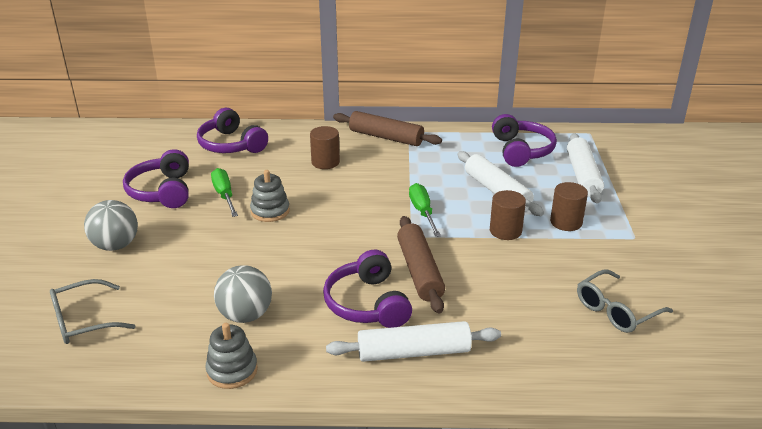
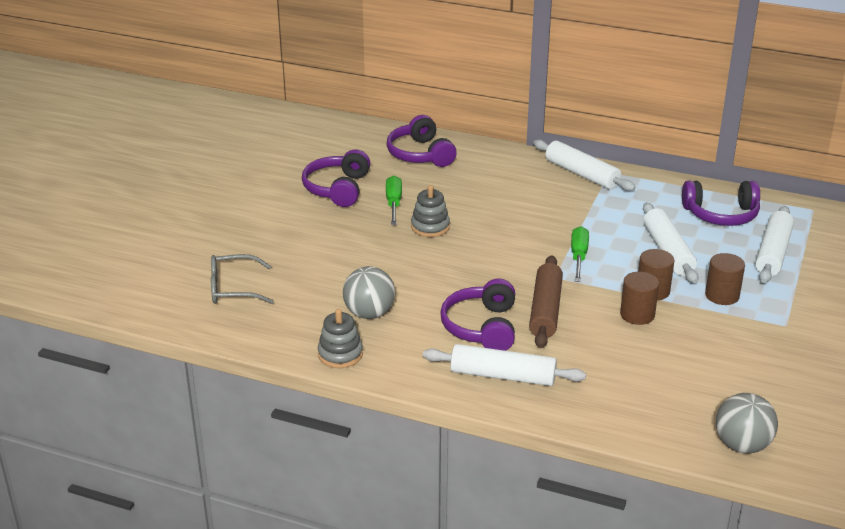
camera: 20 degrees right, 0 degrees up
grey ball [84,200,138,251] -> grey ball moved to [716,393,778,454]
brown cylinder [310,126,340,169] -> brown cylinder moved to [620,272,659,325]
brown rolling pin [333,111,442,146] -> white rolling pin [533,140,636,191]
purple headphones [492,114,557,167] -> purple headphones turned 75 degrees clockwise [682,181,760,226]
grey glasses [577,270,673,333] -> none

